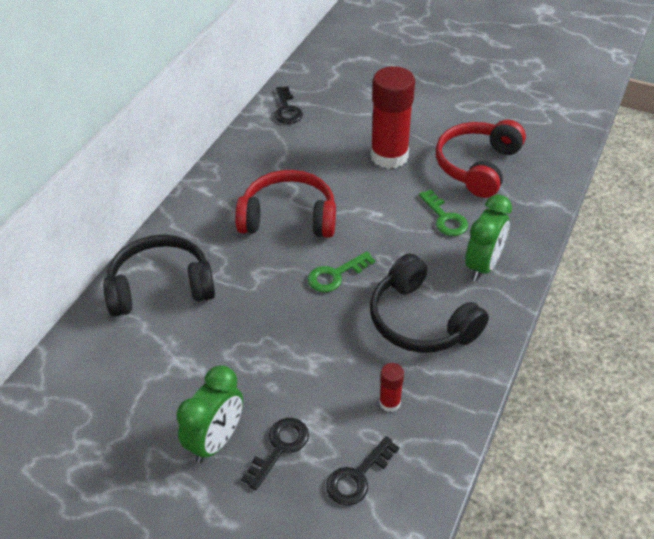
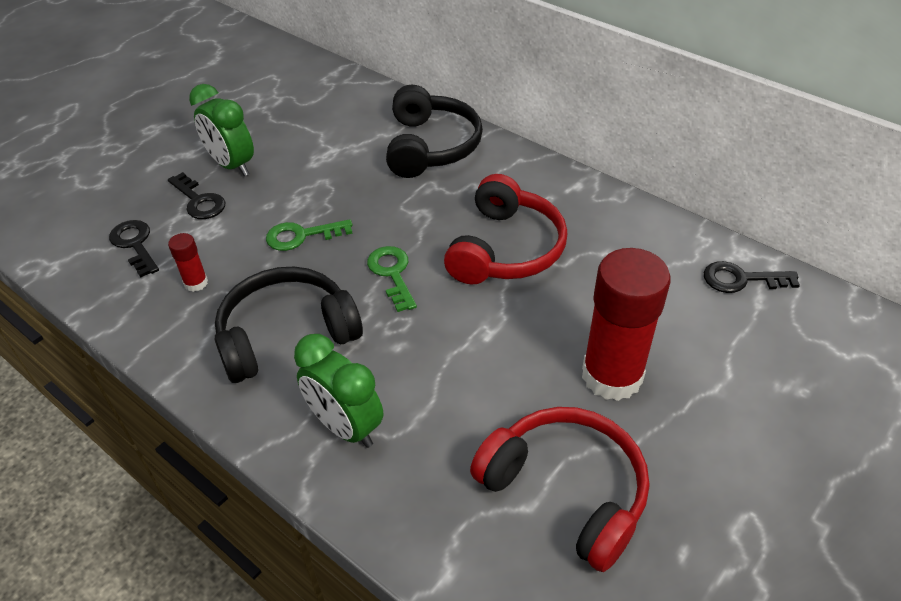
camera: 105 degrees right, 0 degrees up
green key [419,190,468,236] -> green key moved to [266,219,353,251]

